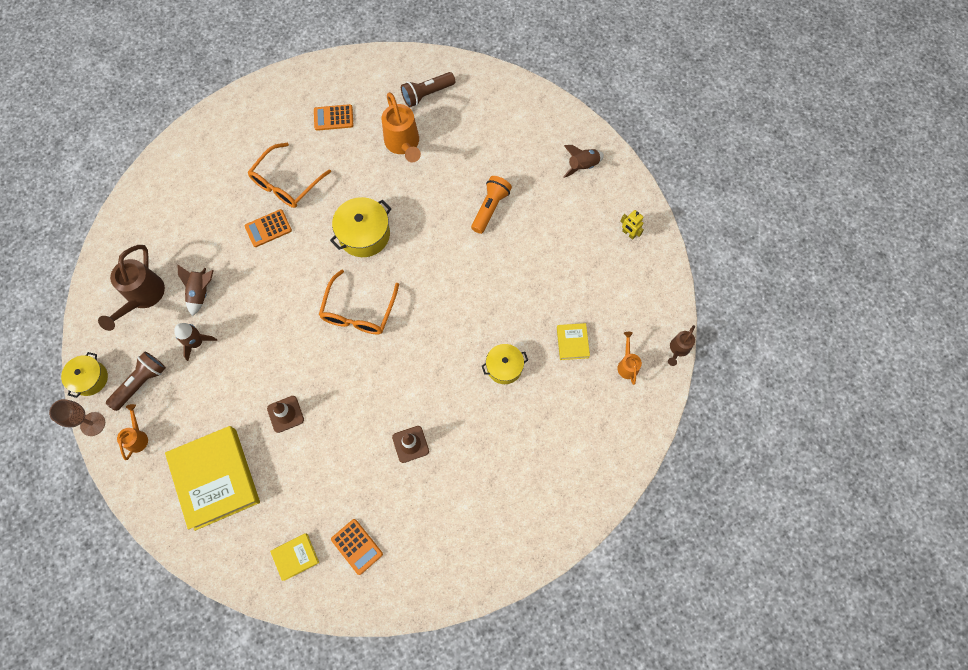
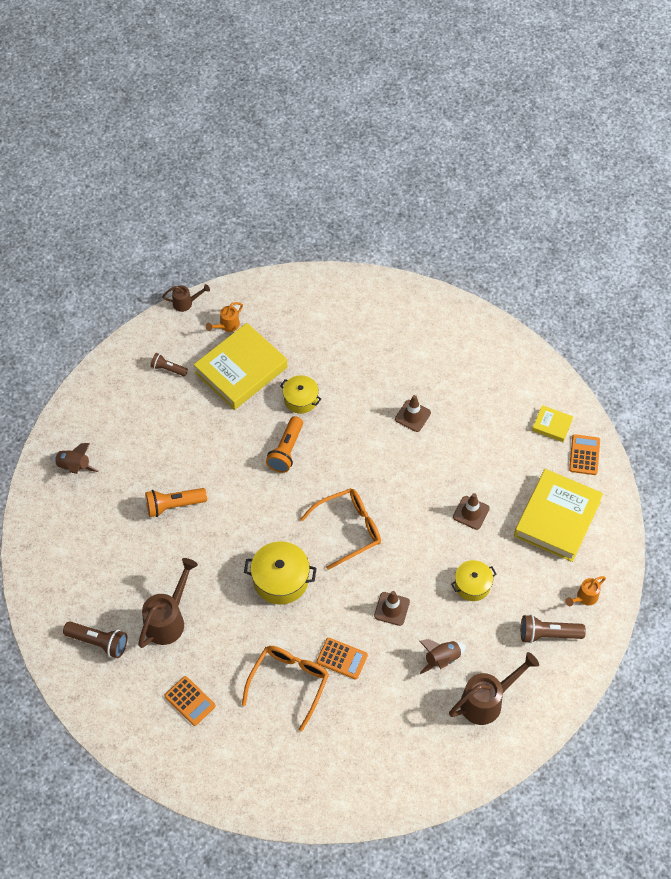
camera: 130 degrees left, 10 degrees down
brown goblet [49,399,105,436] -> none
yellow pot [61,352,108,398] -> yellow pot moved to [451,560,496,601]
brown rocket [174,323,217,361] -> none
orange glasses [248,143,331,208] -> orange glasses turned 60 degrees counterclockwise [242,646,329,731]
orange calculator [331,519,383,575] -> orange calculator moved to [569,434,600,475]
orange watering can [382,92,421,162] -> brown watering can [138,558,198,648]
yellow book [557,323,590,360] -> yellow book [193,323,287,410], size x2.20
yellow robot [620,210,644,240] -> none
none -> brown flashlight [150,353,188,376]
none -> orange flashlight [266,416,303,473]
none -> brown traffic cone [374,591,410,626]

